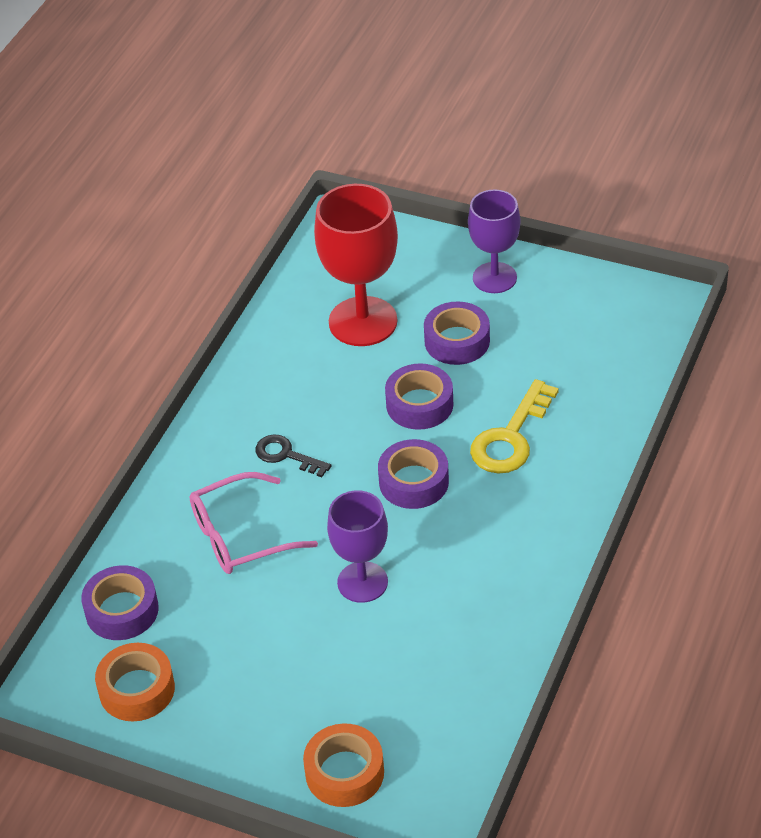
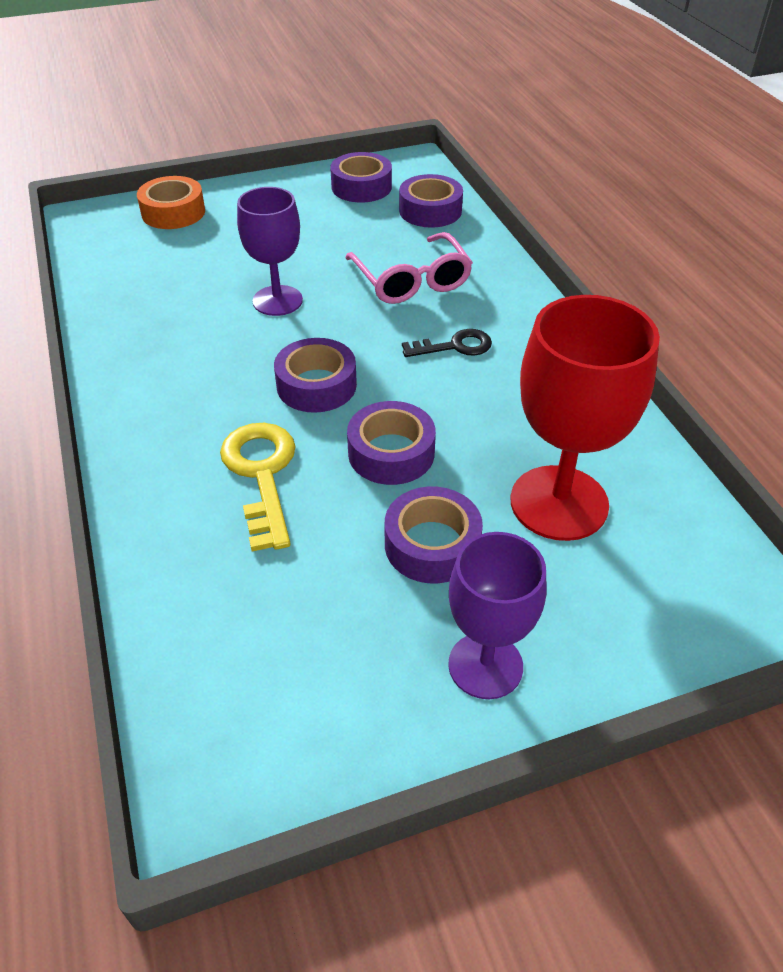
camera: 135 degrees right, 0 degrees up
orange tape [95,643,175,722] -> purple tape [330,152,392,202]
pink glasses [190,472,318,574] -> pink glasses turned 135 degrees clockwise [345,232,473,304]

